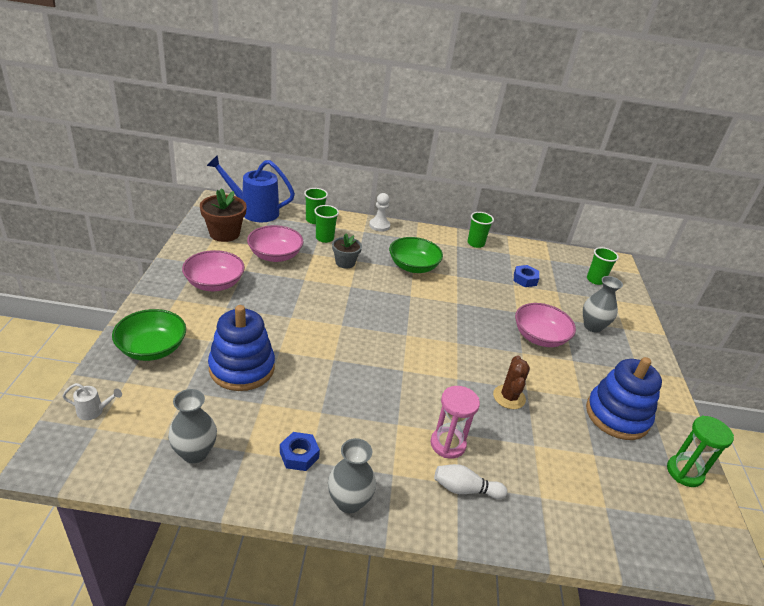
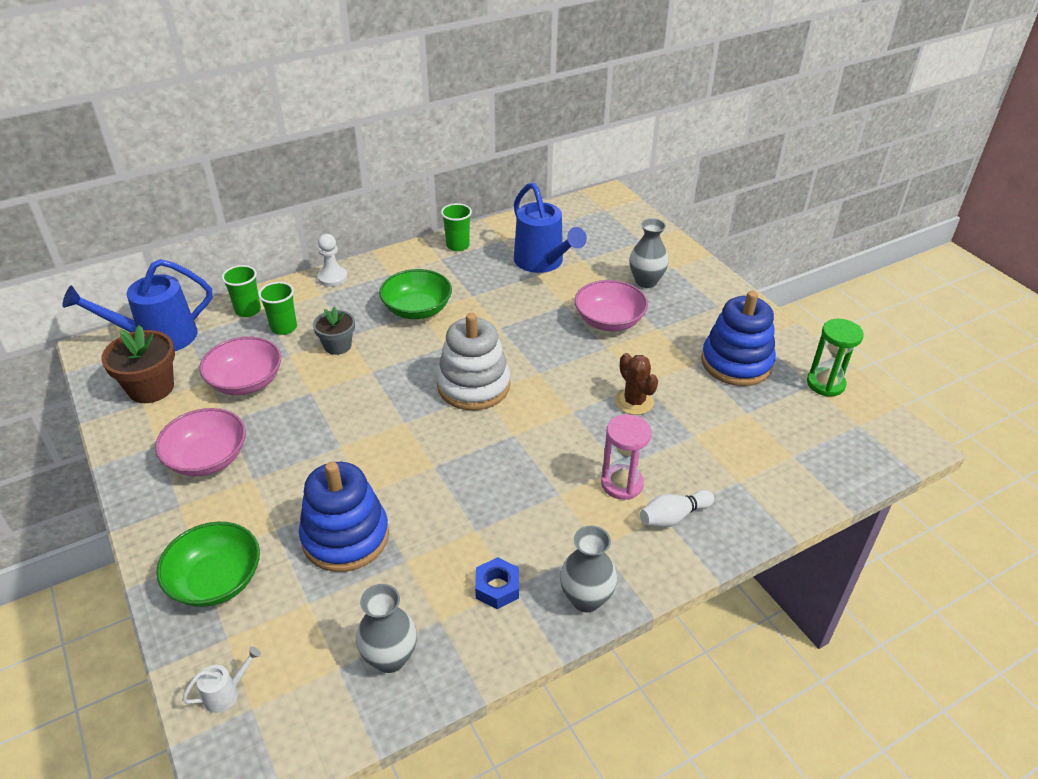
camera: 30 degrees left, 5 degrees up
blue nut [514,265,539,287] -> blue watering can [514,183,587,273]
green cup [587,247,619,285] -> none
none -> white stacking toy [436,313,510,410]

